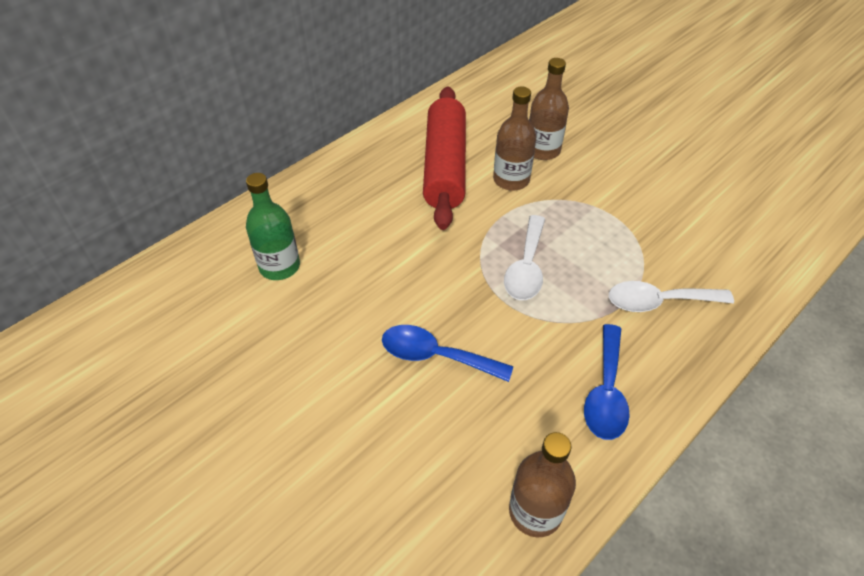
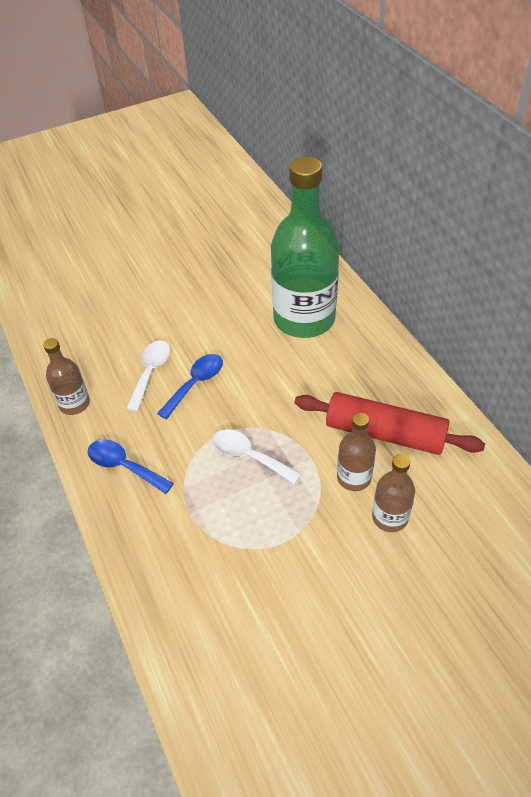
camera: 110 degrees right, 0 degrees up
green bottle [246,173,300,280] -> green bottle [271,157,340,338], size x2.15
white spoon [609,281,734,312] -> white spoon moved to [126,340,170,412]

